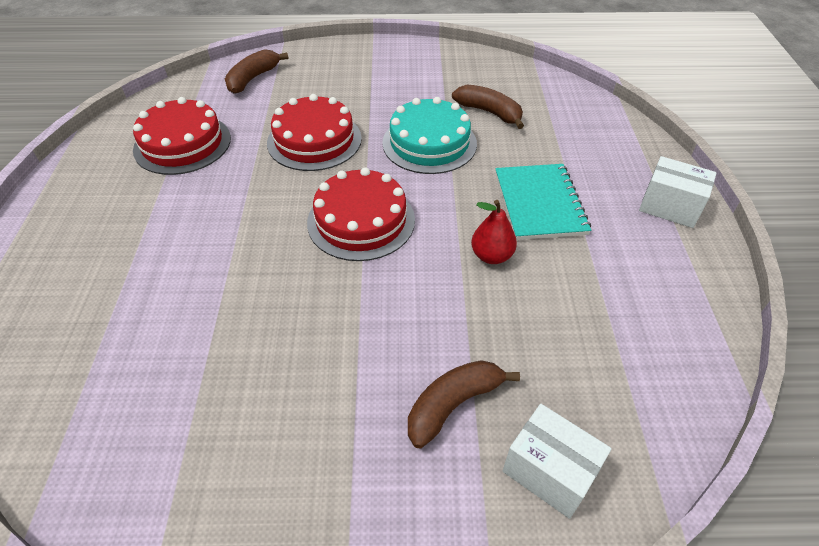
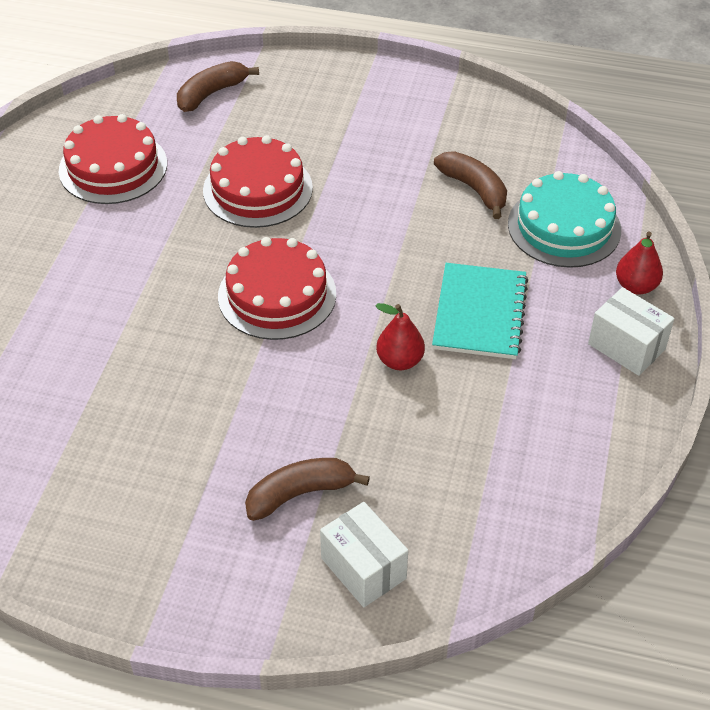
camera: 15 degrees right, 0 degrees up
turquoise cake [382,97,477,174] -> turquoise cake moved to [508,171,621,268]
none -> red pear [616,231,663,295]

